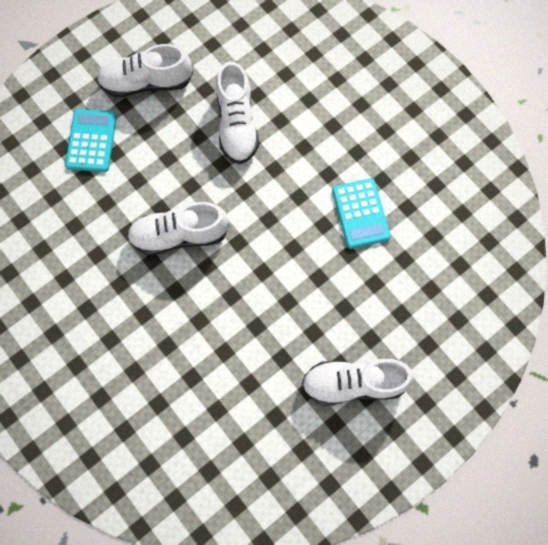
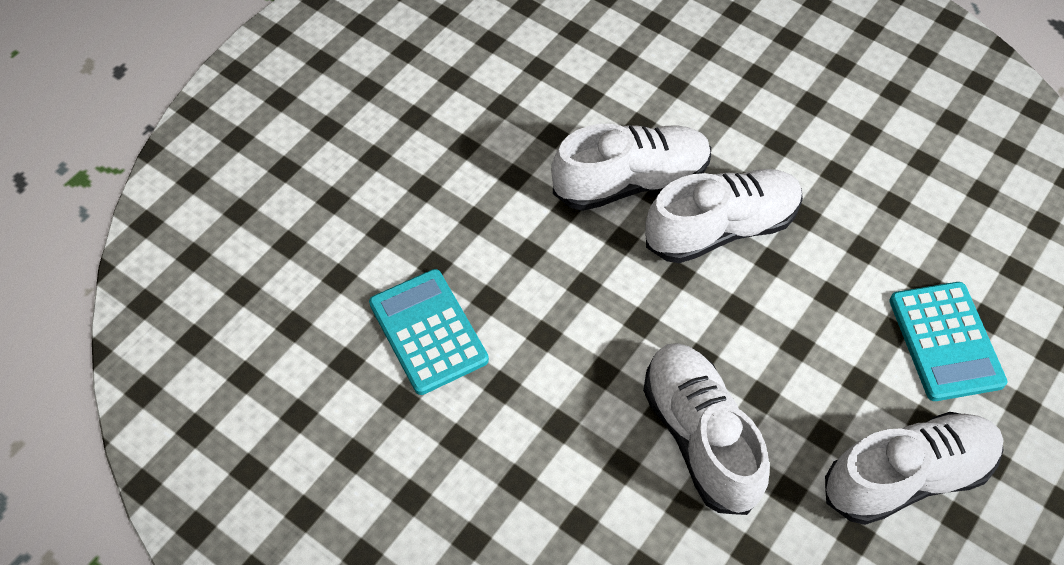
camera: 165 degrees right, 15 degrees down
white shoe [302,359,414,406] -> white shoe moved to [551,124,711,211]

